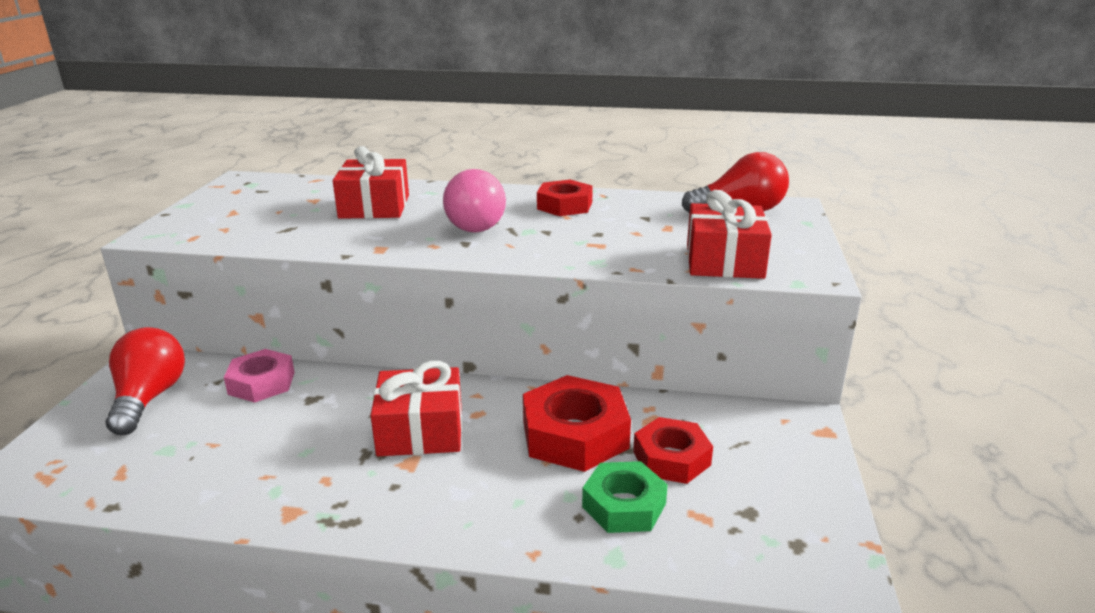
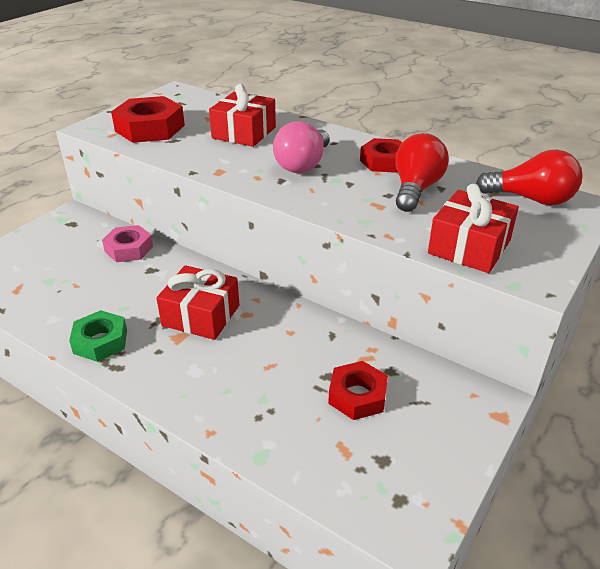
camera: 25 degrees right, 10 degrees up
red light bulb [106,327,185,435] -> red light bulb moved to [395,133,449,212]
red nut [523,375,631,472] -> red nut moved to [111,96,185,143]
green nut [582,461,668,533] -> green nut moved to [69,310,127,362]

